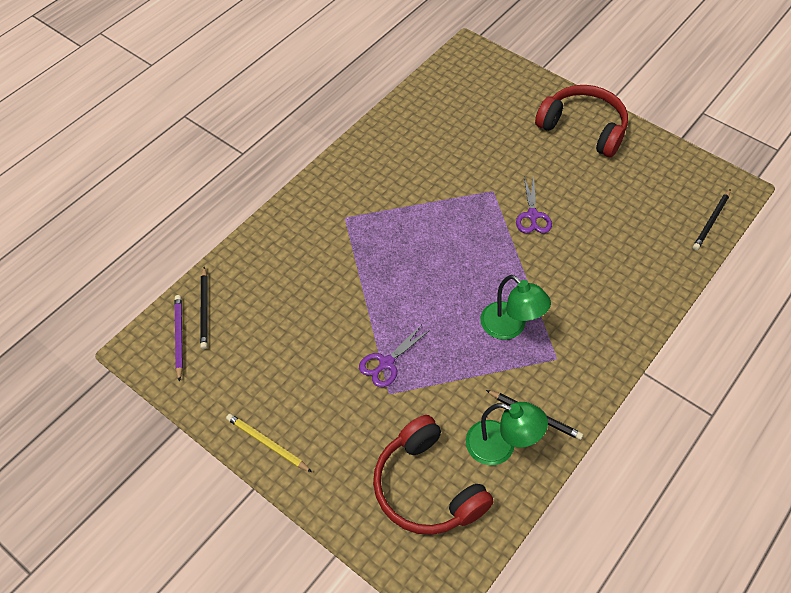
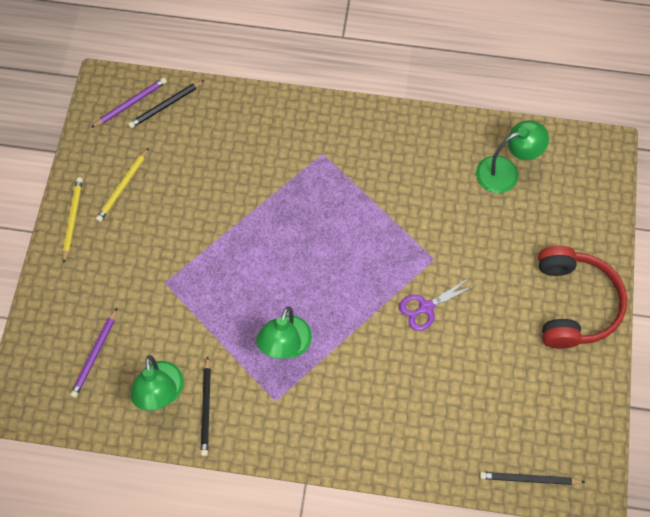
camera: 60 degrees right, 10 degrees up
purple scissors [359,324,430,387] -> none
red headphones [373,415,494,535] -> purple pencil [70,308,117,398]
none -> yellow pencil [96,148,149,222]
none -> green lamp [476,120,549,193]

